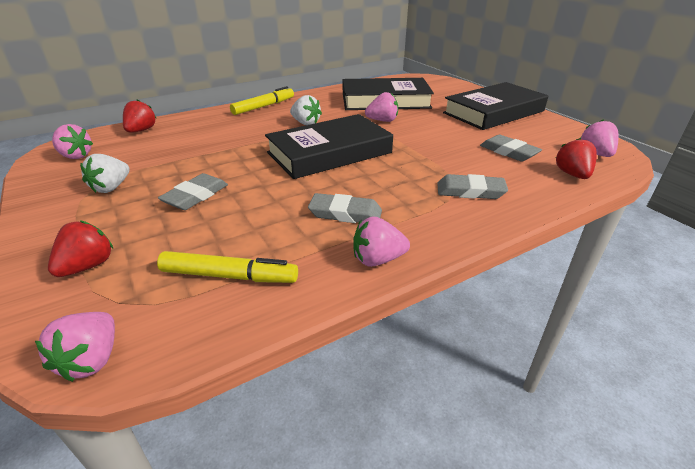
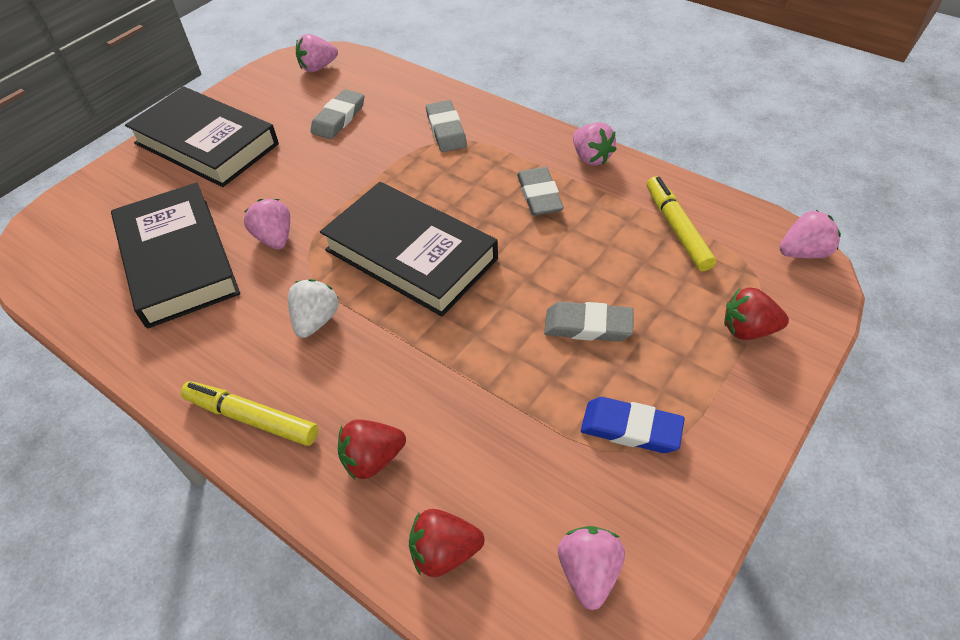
camera: 110 degrees left, 15 degrees up
white strawberry [80,154,130,193] -> blue eraser [581,397,685,453]
red strawberry [556,138,597,179] -> red strawberry moved to [338,419,406,479]

